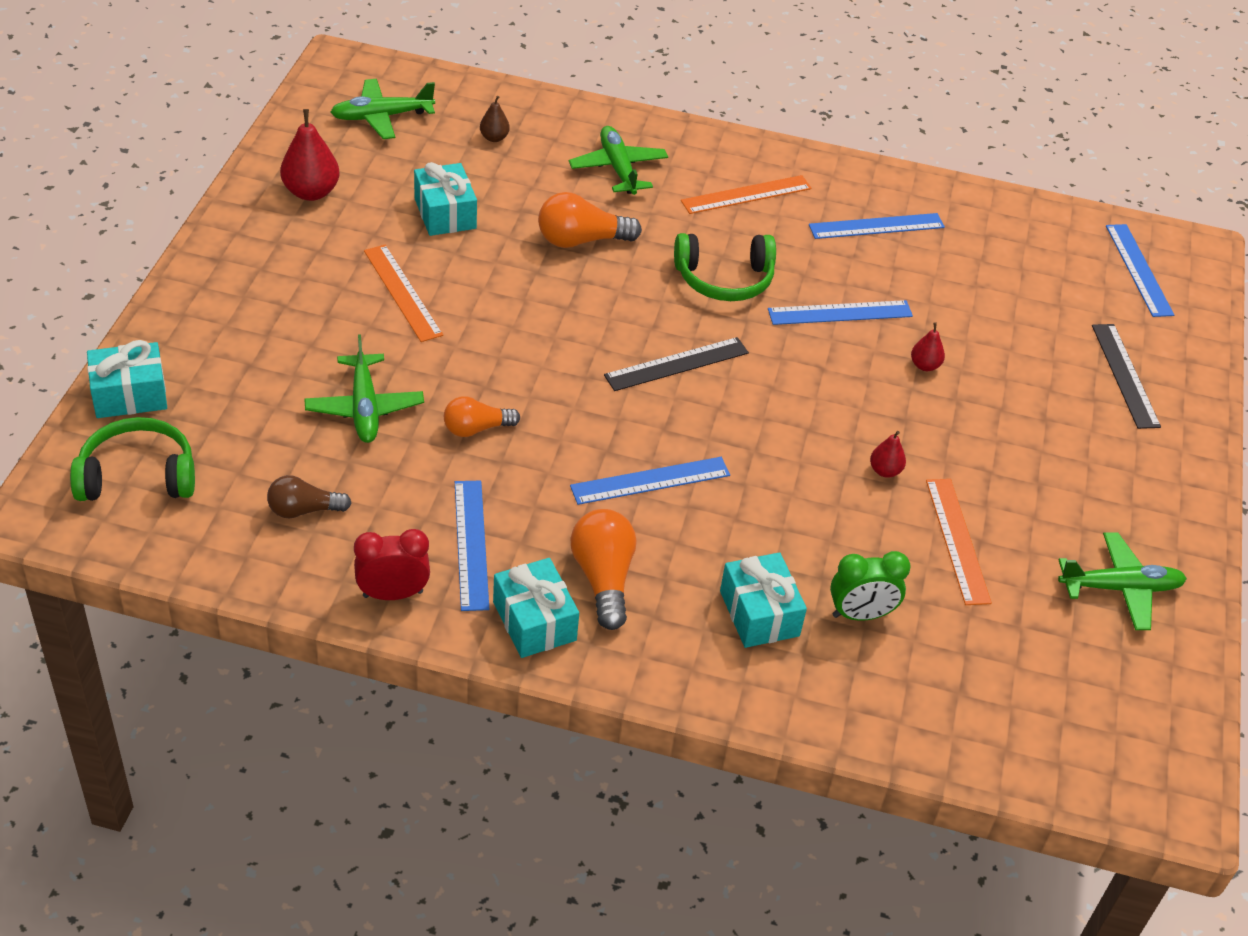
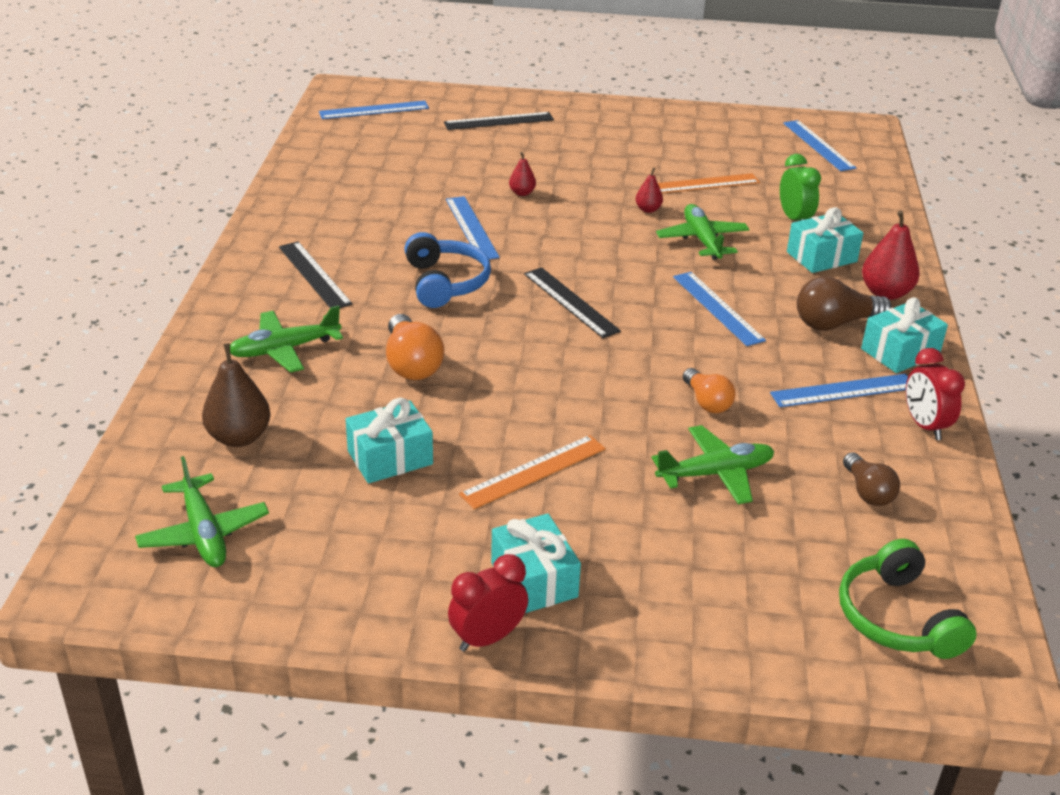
camera: 95 degrees left, 10 degrees down
turquoise gift [87,340,167,418] -> turquoise gift moved to [491,514,581,613]
red pear [280,109,340,201] -> red pear moved to [862,210,920,300]
brown pear [480,96,510,142] -> brown pear [202,343,270,447], size x1.85
orange light bulb [571,509,636,630] -> brown light bulb [797,276,892,331]
green headphones [674,233,776,301] -> blue headphones [405,232,491,308]
orange ruler [681,175,812,214] -> black ruler [279,242,353,308]
blue ruler [809,213,945,239] -> blue ruler moved to [783,120,856,171]
green plane [1058,532,1187,630] -> green plane moved to [656,204,750,260]
none -> red clock [448,554,528,652]

